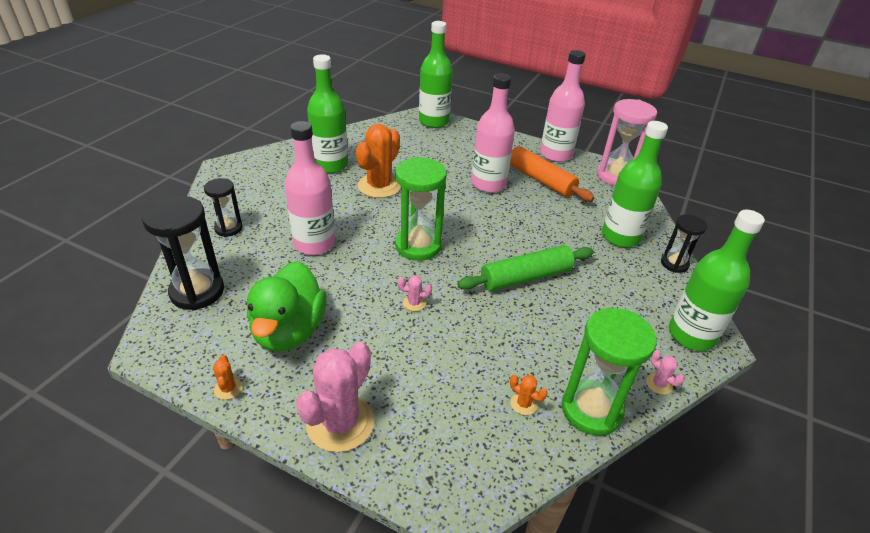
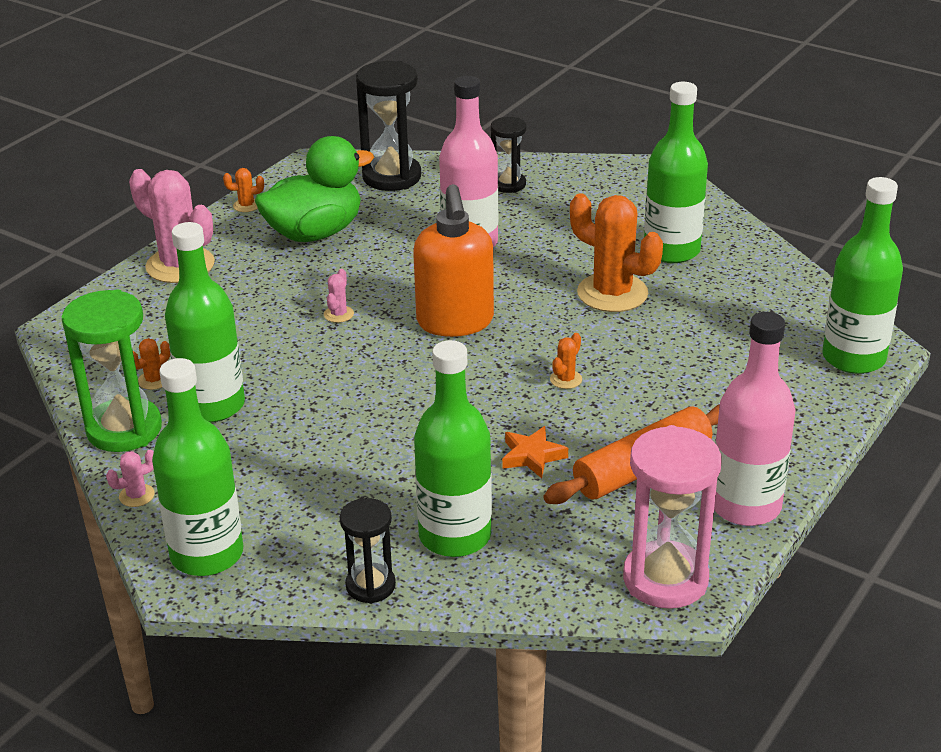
camera: 100 degrees right, 5 degrees down
green duck [247,261,326,351] -> green duck turned 135 degrees clockwise [255,136,374,242]
green hourglass [395,157,447,261] -> orange soap dispenser [413,184,494,337]
green rolling pin [457,245,594,291] -> none
pink bottle [471,73,515,193] -> none
none -> green bottle [165,222,245,422]
none -> orange star [502,426,568,478]
none -> orange cactus [550,333,582,389]

